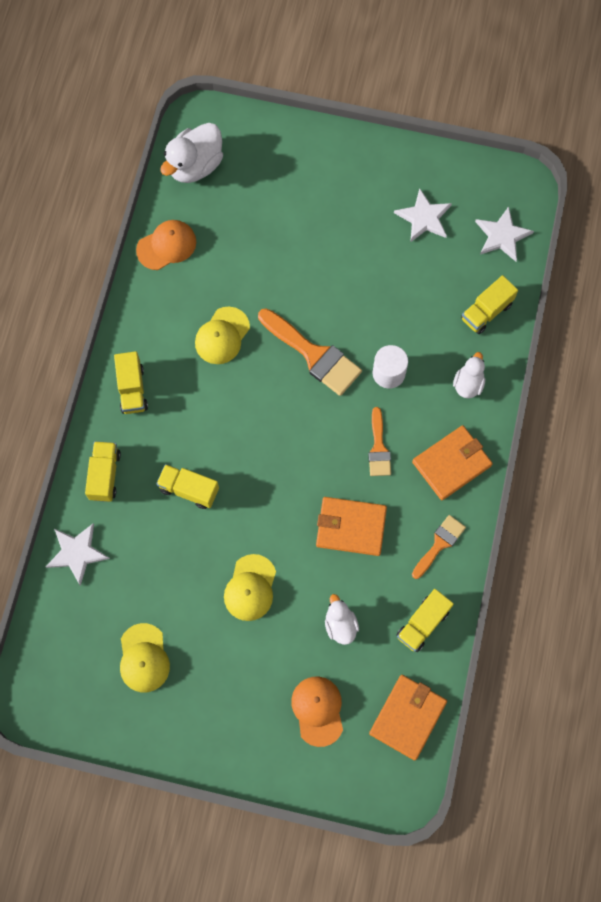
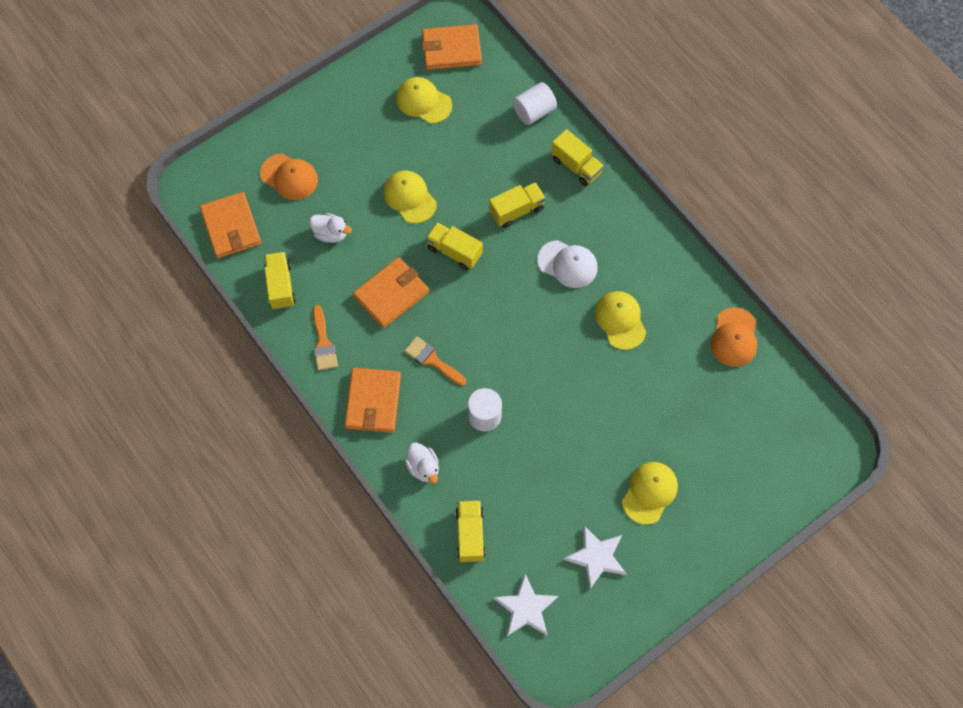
camera: 130 degrees right, 5 degrees down
white star [46,523,110,586] -> white cylinder [513,82,557,125]
yellow truck [114,351,148,414] -> yellow truck moved to [426,222,483,270]
white duck [160,123,223,183] -> none
orange brush [258,308,362,396] -> none
none -> orange wallet [422,24,482,70]
none -> white cap [537,240,598,288]
none -> yellow cap [622,462,678,525]

